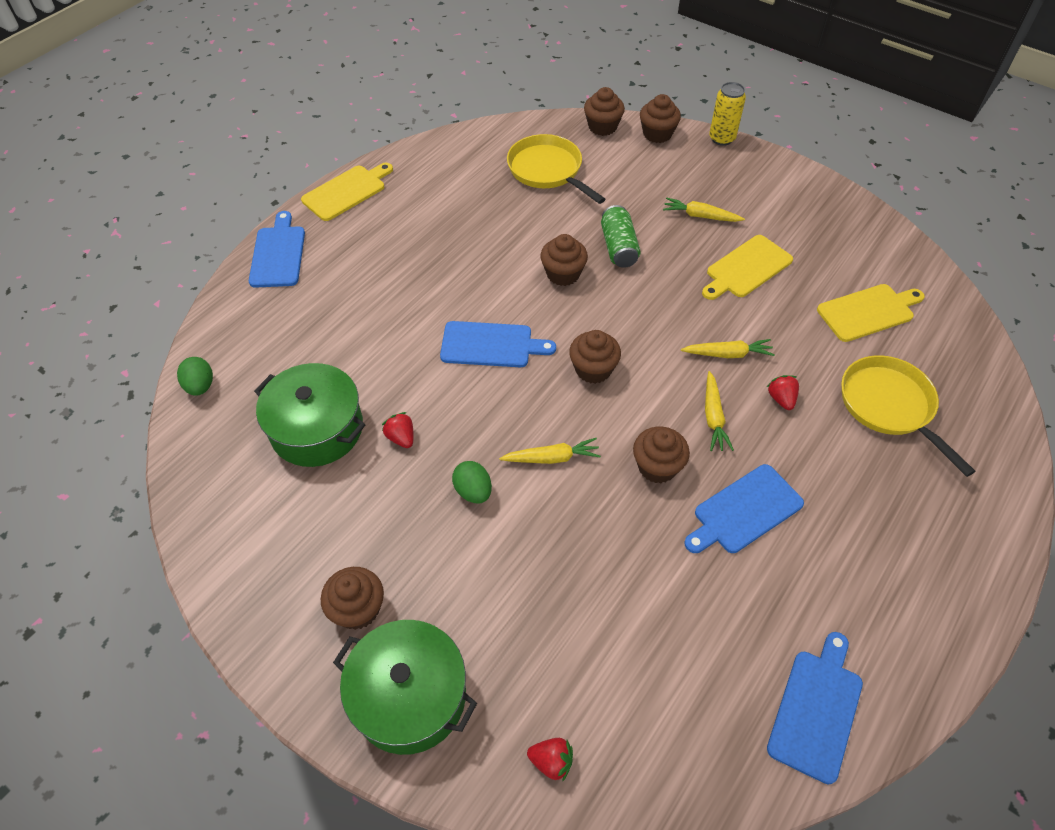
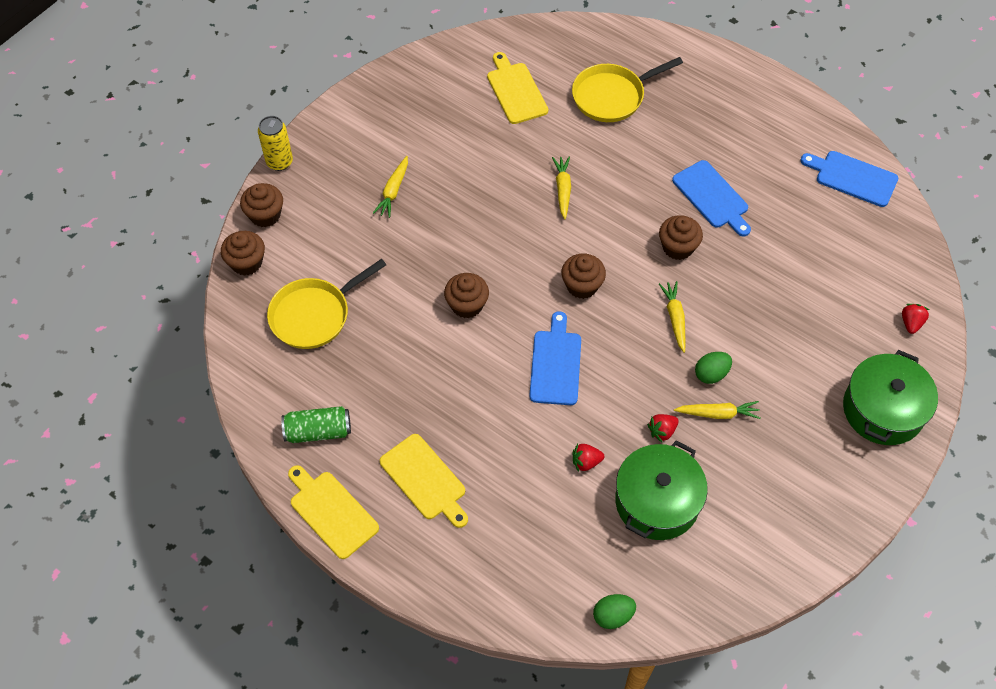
camera: 90 degrees left, 5 degrees up
blue cutting board [249,211,305,288] -> none
brown cupcake [321,567,384,630] -> none
green can [601,205,640,268] -> green can moved to [281,406,351,443]
yellow cutting board [702,235,793,300] -> yellow cutting board moved to [380,434,468,528]
yellow carrot [705,371,734,451] -> yellow carrot moved to [674,401,761,419]
red strawberry [767,375,799,410] -> red strawberry moved to [573,444,604,472]

